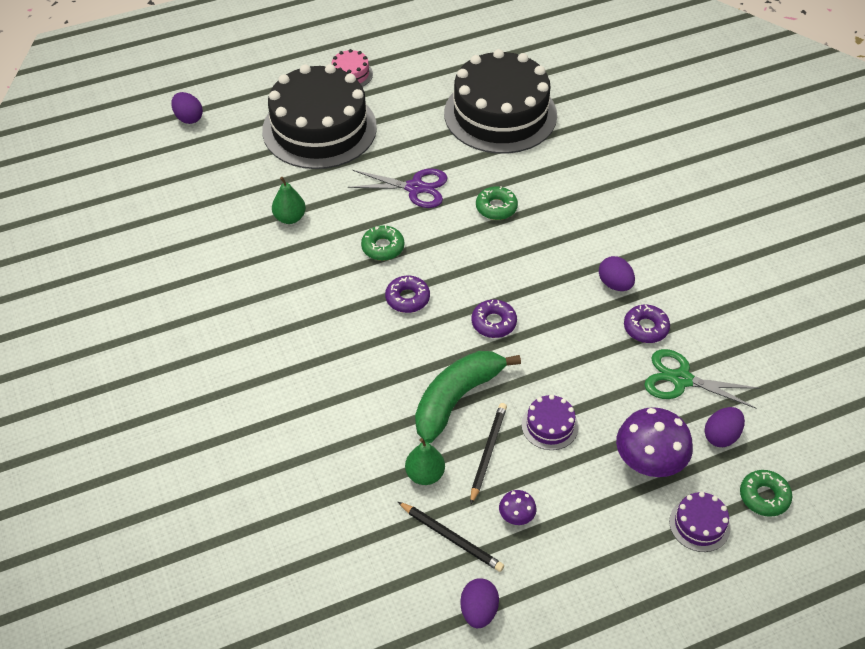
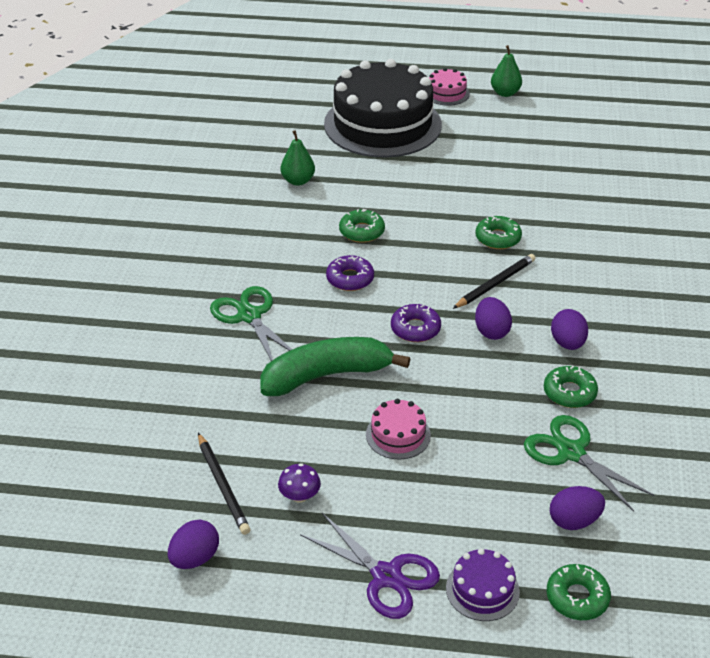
camera: 30 degrees right, 10 degrees down
purple egg [171,92,203,124] -> purple egg moved to [475,297,512,340]
purple scissors [348,169,448,208] -> purple scissors moved to [300,513,440,619]
green pear [405,438,445,485] -> green pear moved to [491,45,522,97]
black cake [444,49,557,154] -> none
black pencil [470,403,507,504] -> black pencil moved to [453,254,536,309]
purple cake [522,395,579,450] -> pink cake [366,399,431,460]
purple mushroom [616,407,693,477] -> none
purple donut [624,304,670,343] -> green donut [544,366,598,408]
none -> green scissors [210,286,292,361]

